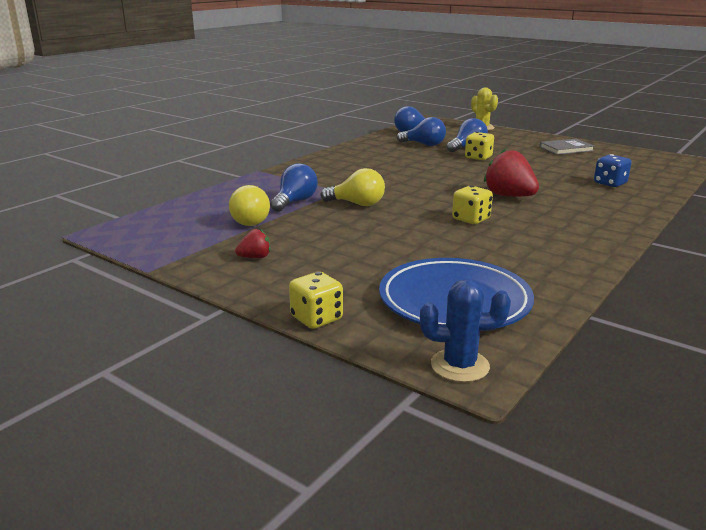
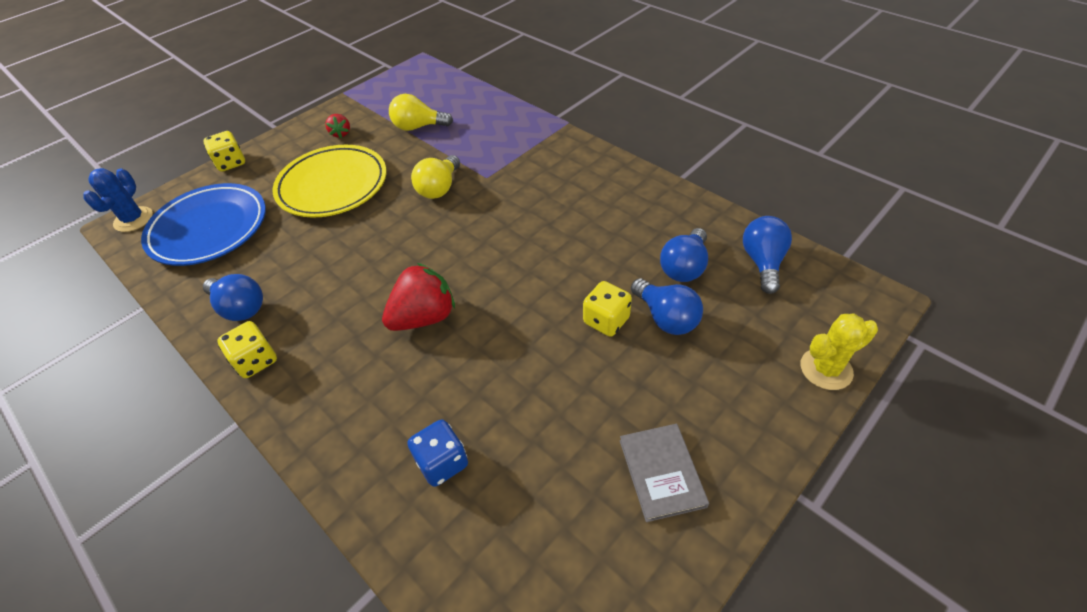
camera: 100 degrees right, 25 degrees up
blue light bulb [270,163,318,212] -> blue light bulb moved to [203,274,263,321]
yellow dice [452,185,493,224] -> yellow dice moved to [217,321,277,378]
none -> yellow plate [272,145,387,218]

